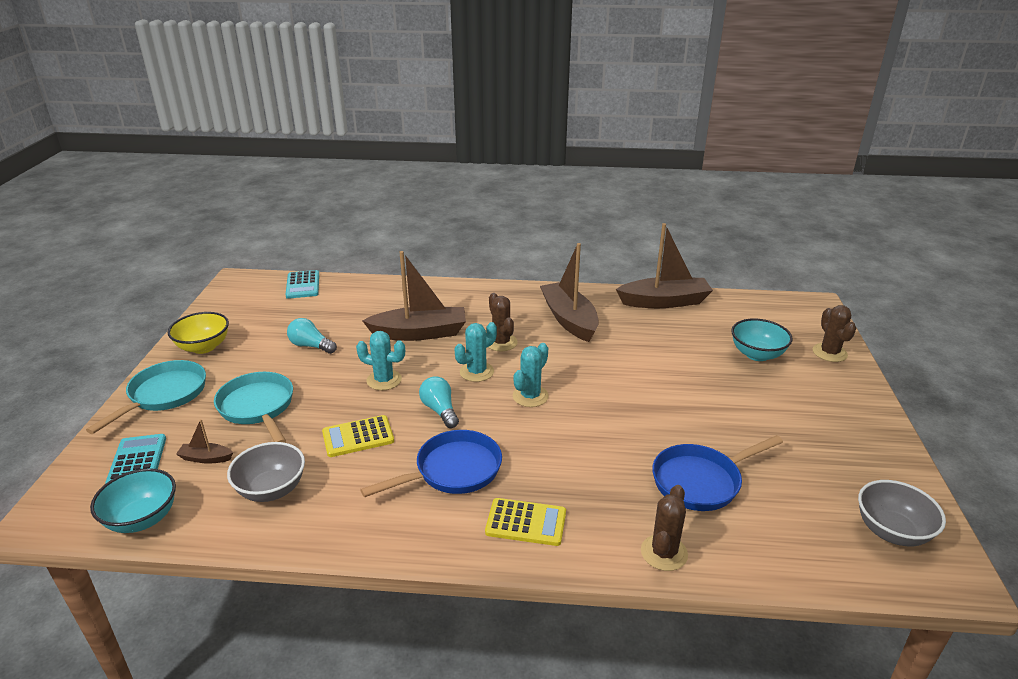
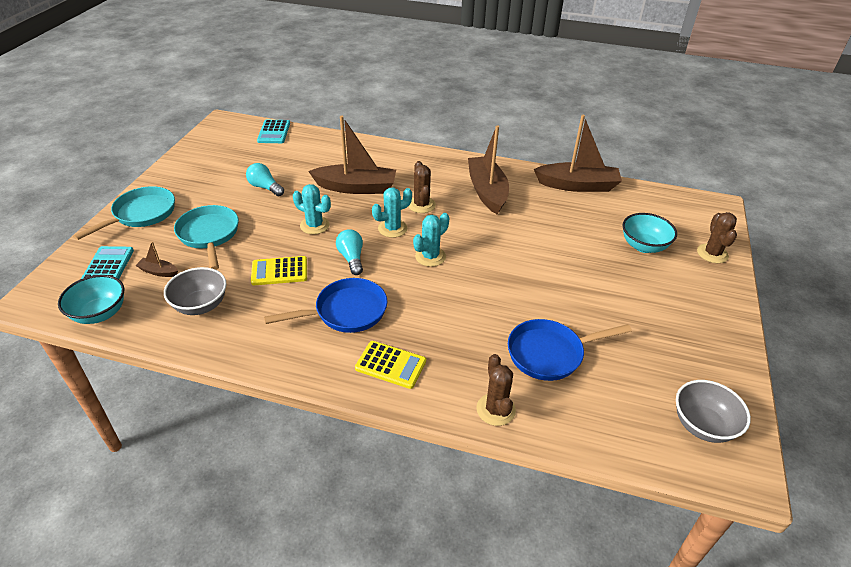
camera: 10 degrees right, 10 degrees up
yellow bowl [167,312,229,354] -> none
brown cactus [641,485,688,571] -> brown cactus turned 45 degrees counterclockwise [476,354,516,426]

